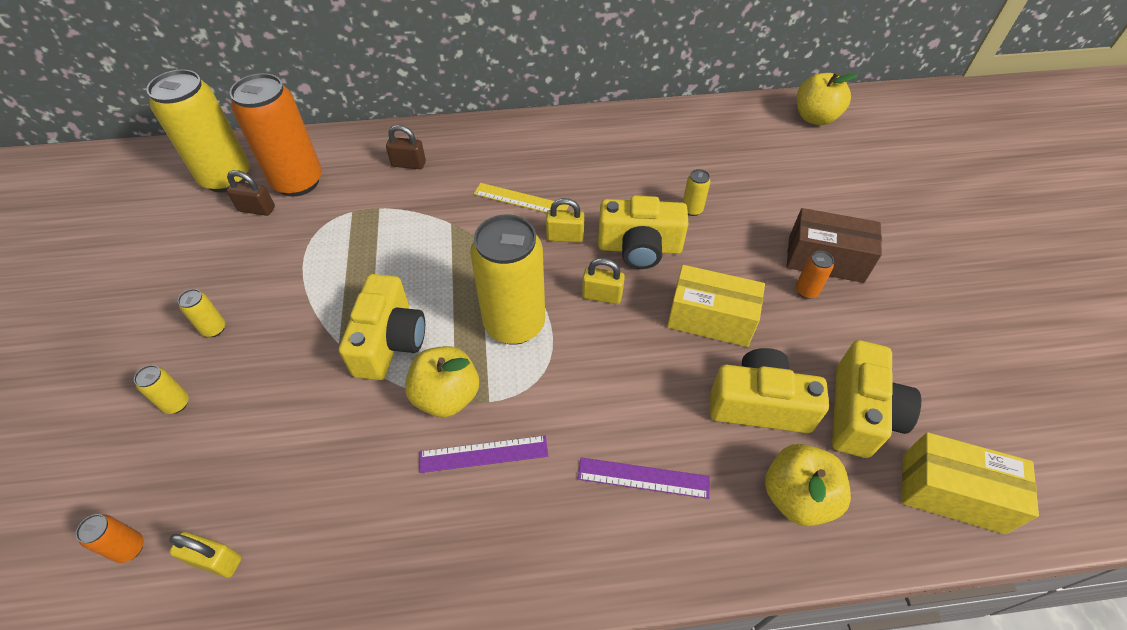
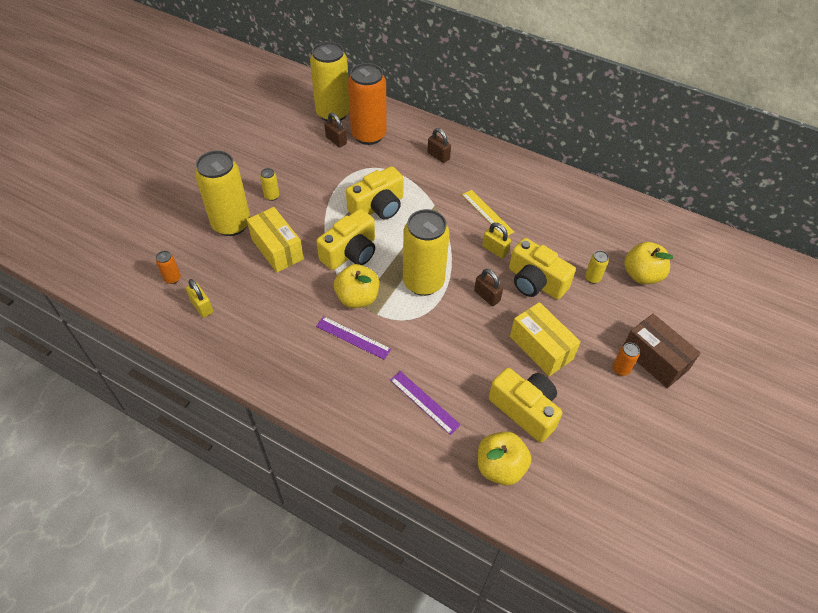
camera: 35 degrees right, 0 degrees up
yellow can [134,365,189,414] -> yellow can [195,150,250,236], size x2.48
yellow padlock [582,258,625,304] -> brown padlock [474,269,503,306]
yellow apple [797,72,858,125] -> yellow apple moved to [624,242,673,284]
yellow camera [832,340,921,458] -> yellow camera moved to [346,166,404,220]
yellow box [902,432,1039,534] -> yellow box moved to [247,207,304,273]

